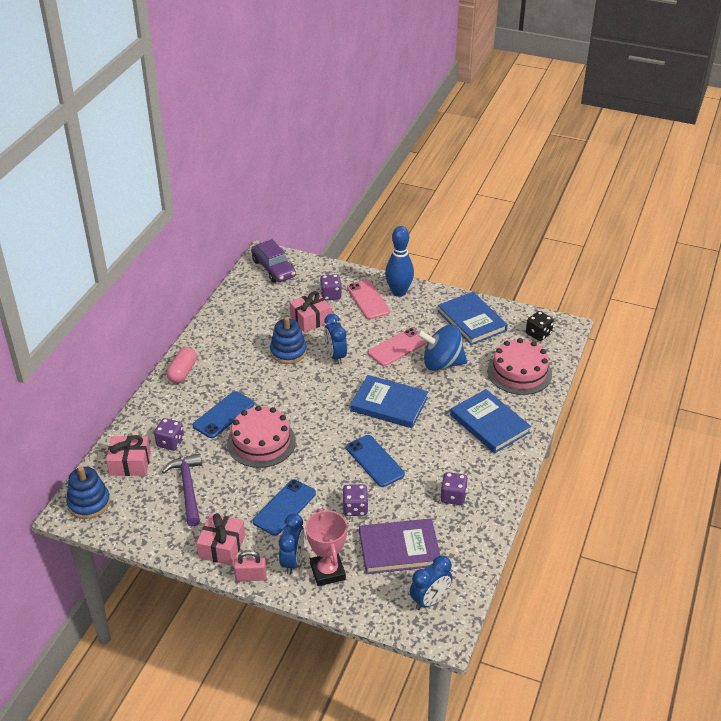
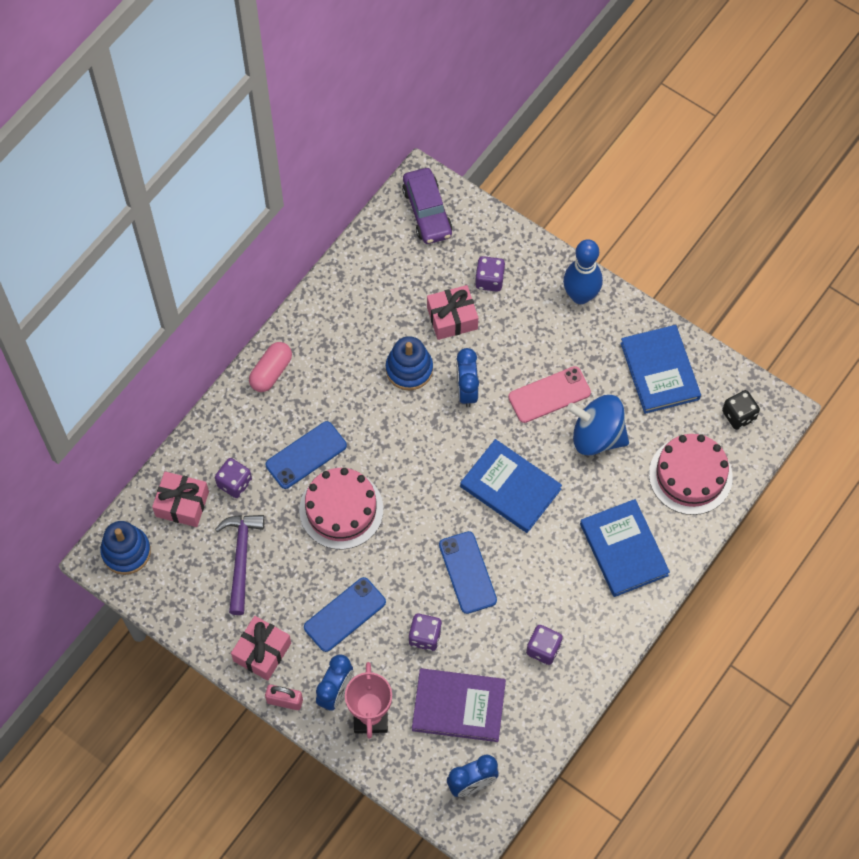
camera: 15 degrees right, 25 degrees up
pink phone [347,280,390,319] -> none

